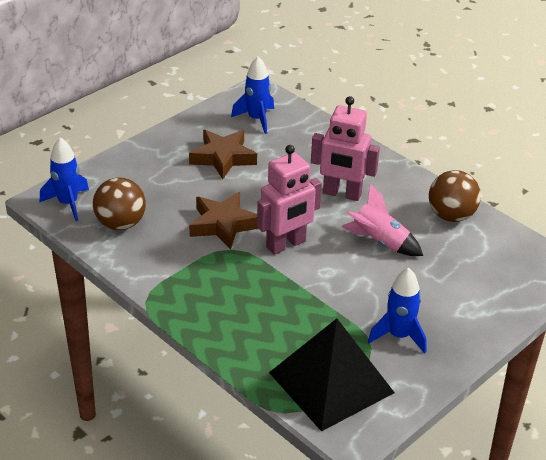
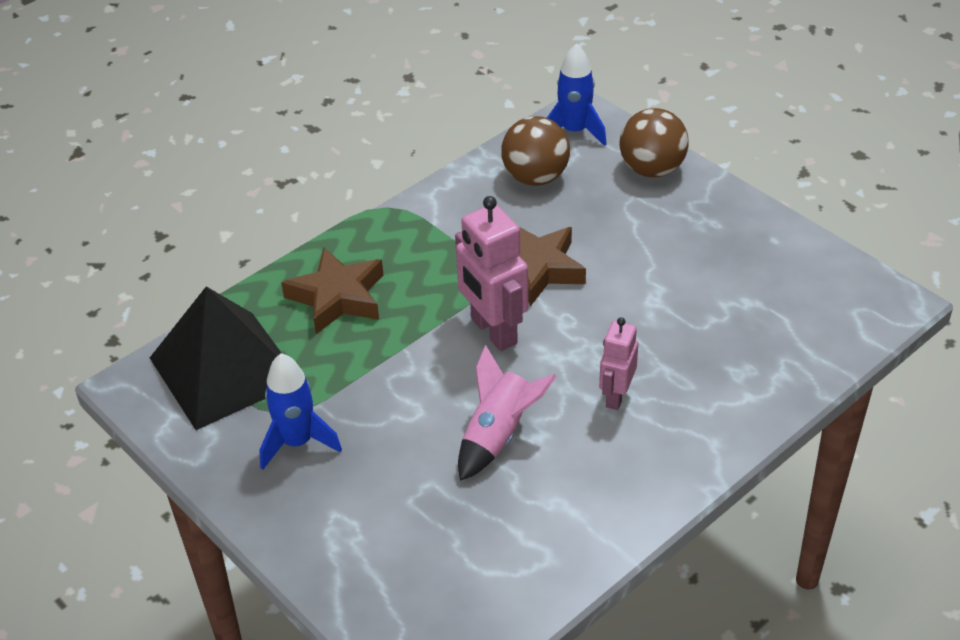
camera: 95 degrees right, 5 degrees up
brown star [189,130,257,179] -> brown star moved to [281,248,383,334]
blue rocket [231,56,274,134] -> none
pink robot [311,96,380,201] -> pink robot [599,317,638,410], size x0.60
brown ball [429,170,481,222] -> brown ball moved to [619,108,689,177]

